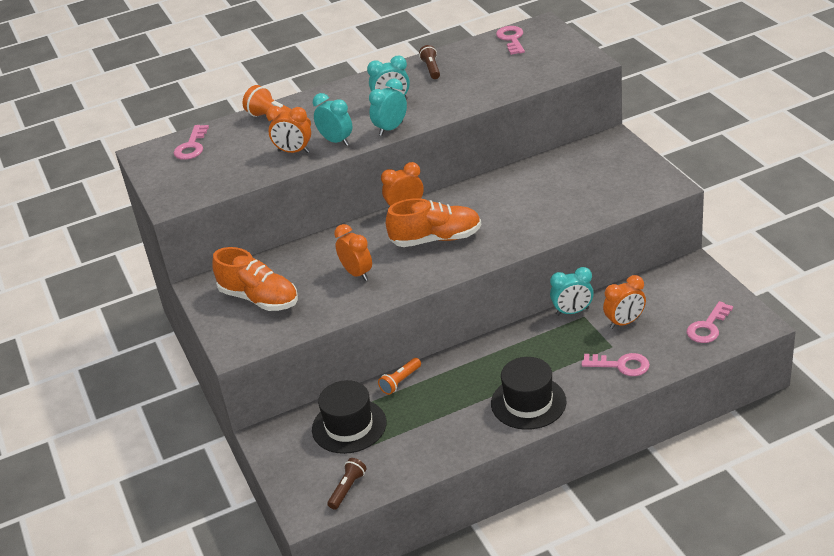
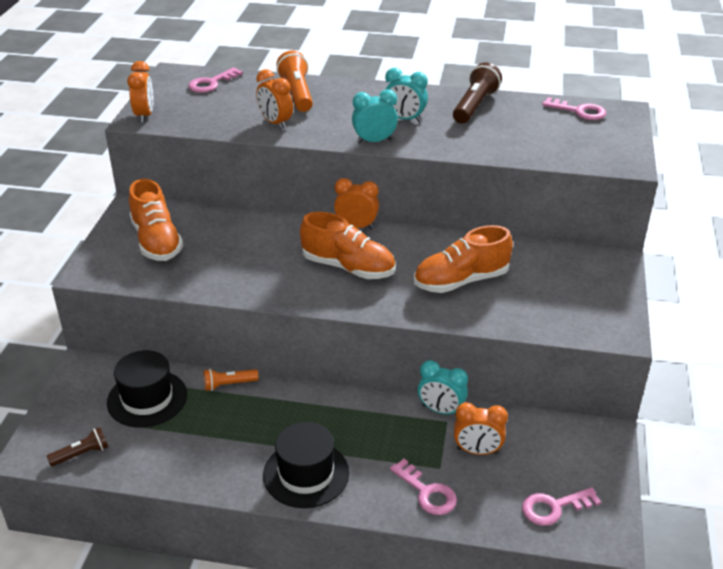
camera: 30 degrees right, 0 degrees up
turquoise clock [313,93,352,146] -> none
orange clock [334,224,372,281] -> orange clock moved to [127,61,154,123]
brown flashlight [419,45,440,79] -> brown flashlight [453,62,502,124], size x1.68
pink key [496,26,525,55] -> pink key turned 90 degrees clockwise [542,97,606,120]
none -> orange shoe [414,225,513,293]

